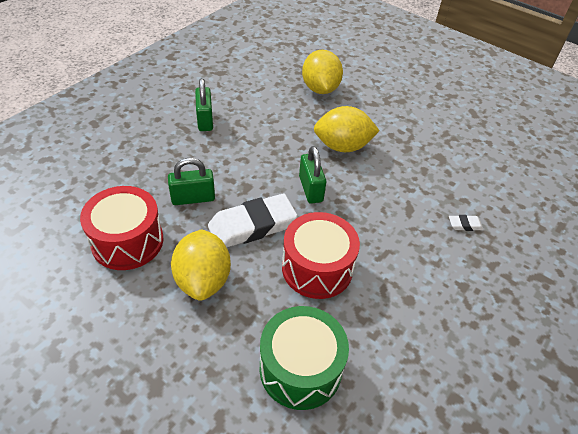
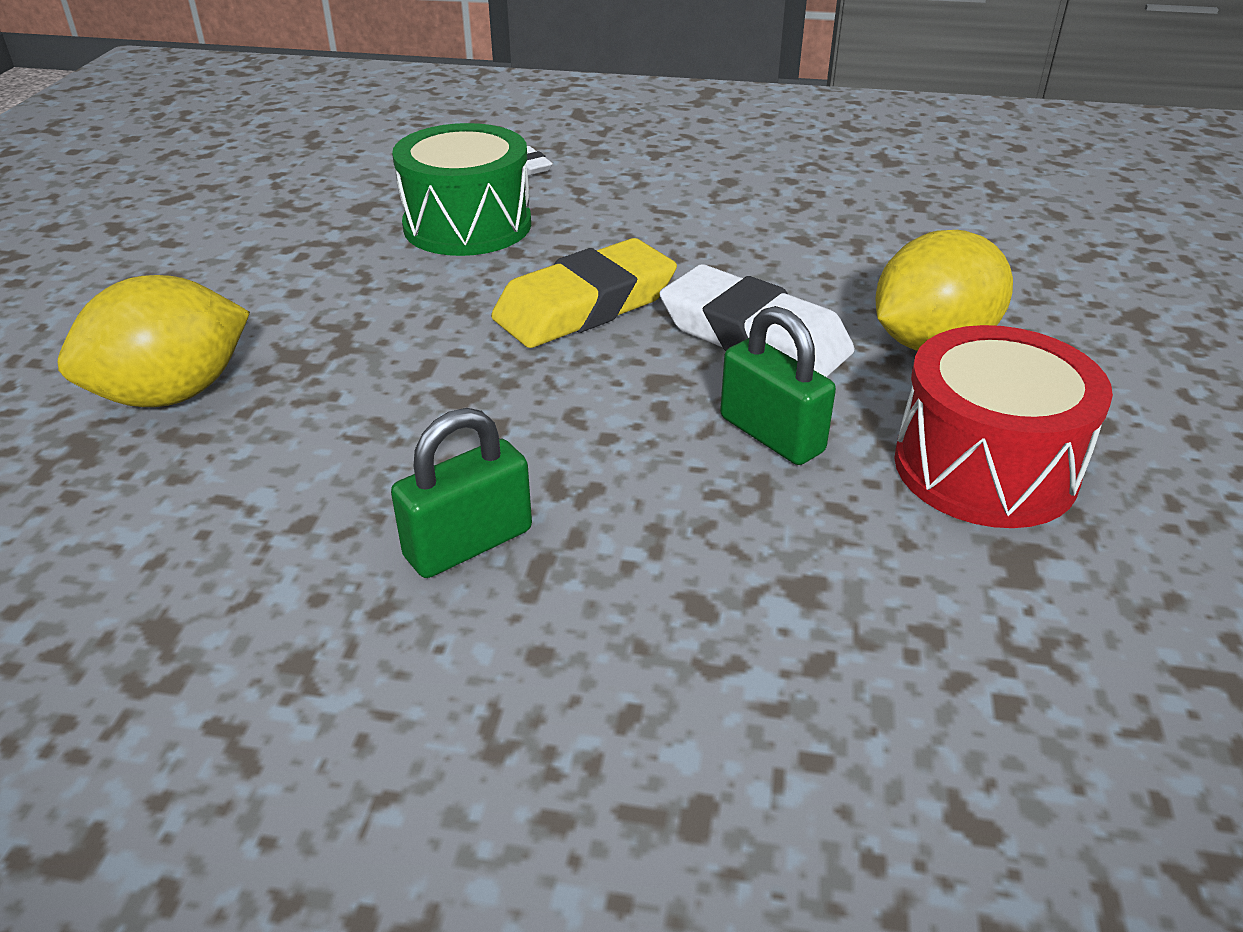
camera: 115 degrees left, 10 degrees down
green drum [260,306,349,410] -> green drum moved to [392,123,531,256]
red drum [282,212,360,299] -> none
green padlock [299,146,326,204] -> yellow eraser [491,238,677,348]
yellow lemon [314,106,380,152] -> none

